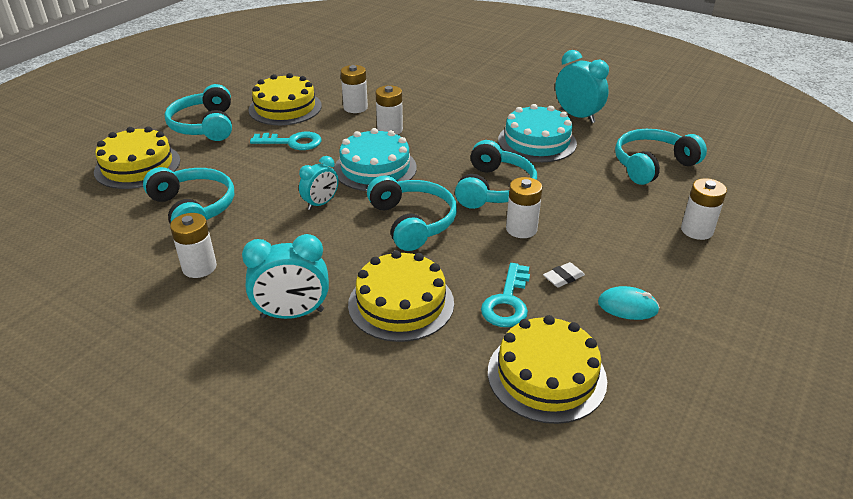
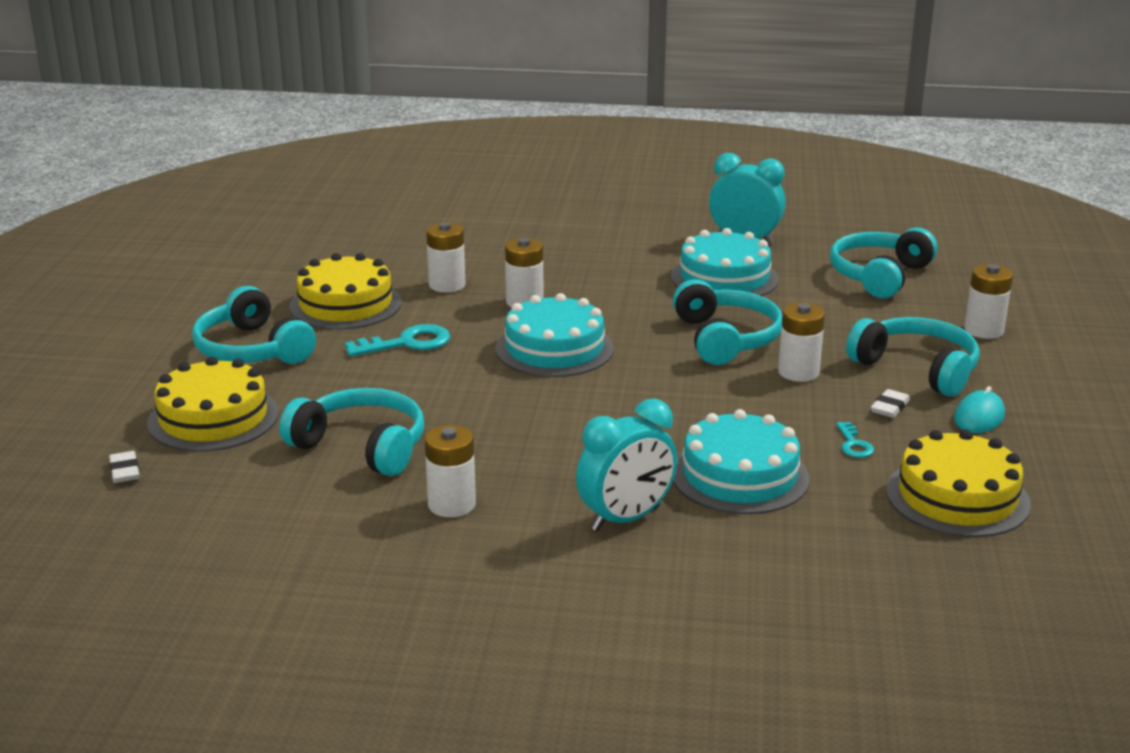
camera: 25 degrees left, 10 degrees down
turquoise clock [299,156,338,210] -> none
yellow cake [348,250,454,342] -> turquoise cake [673,409,810,514]
turquoise headphones [367,175,457,251] -> turquoise headphones moved to [846,317,980,396]
turquoise key [481,263,530,327] -> turquoise key [836,422,874,458], size x0.56
turquoise mouse [598,286,660,320] -> turquoise mouse turned 45 degrees counterclockwise [954,386,1005,433]
none -> white eraser [109,451,140,483]

